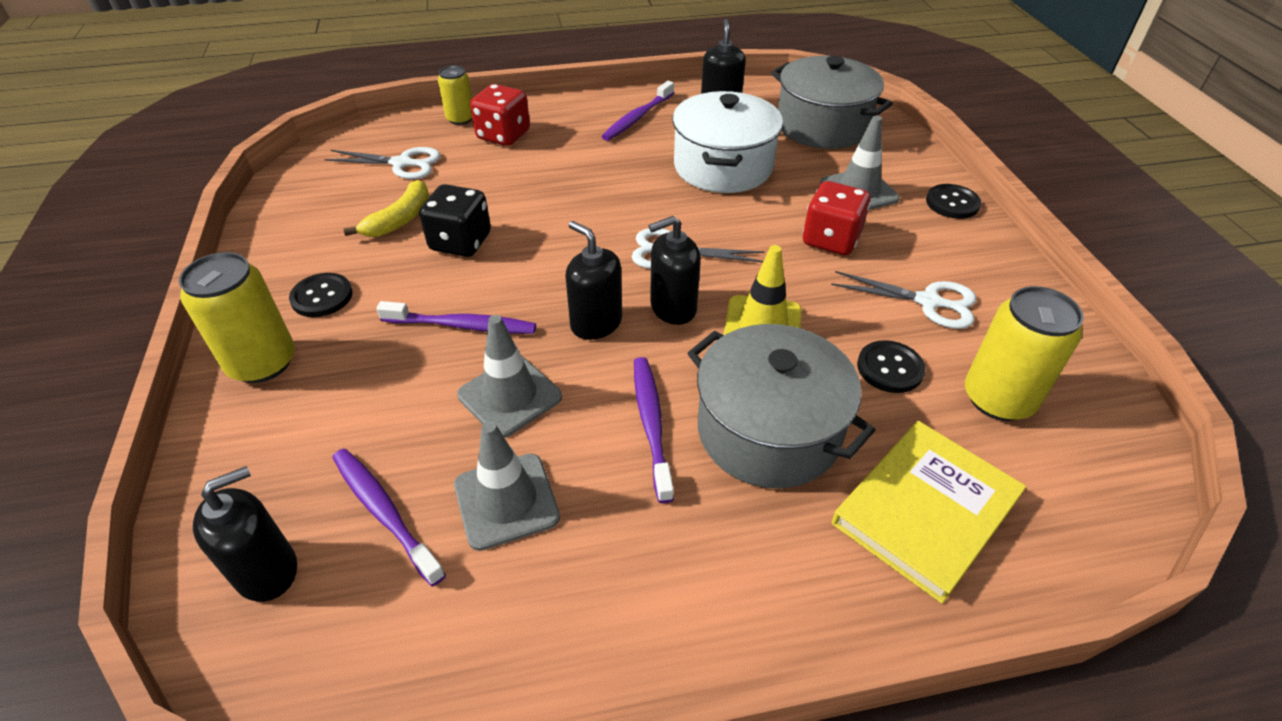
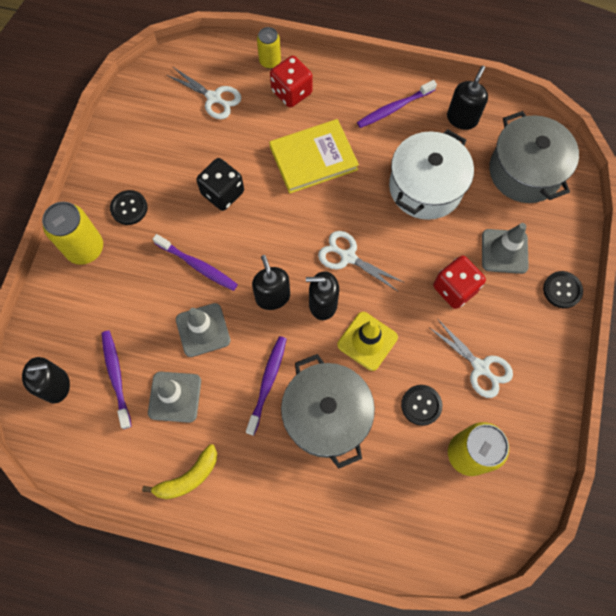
camera: 25 degrees right, 25 degrees up
yellow banana [343,180,429,237] -> yellow banana moved to [142,444,217,499]
yellow book [832,421,1026,604] -> yellow book moved to [269,119,359,194]

